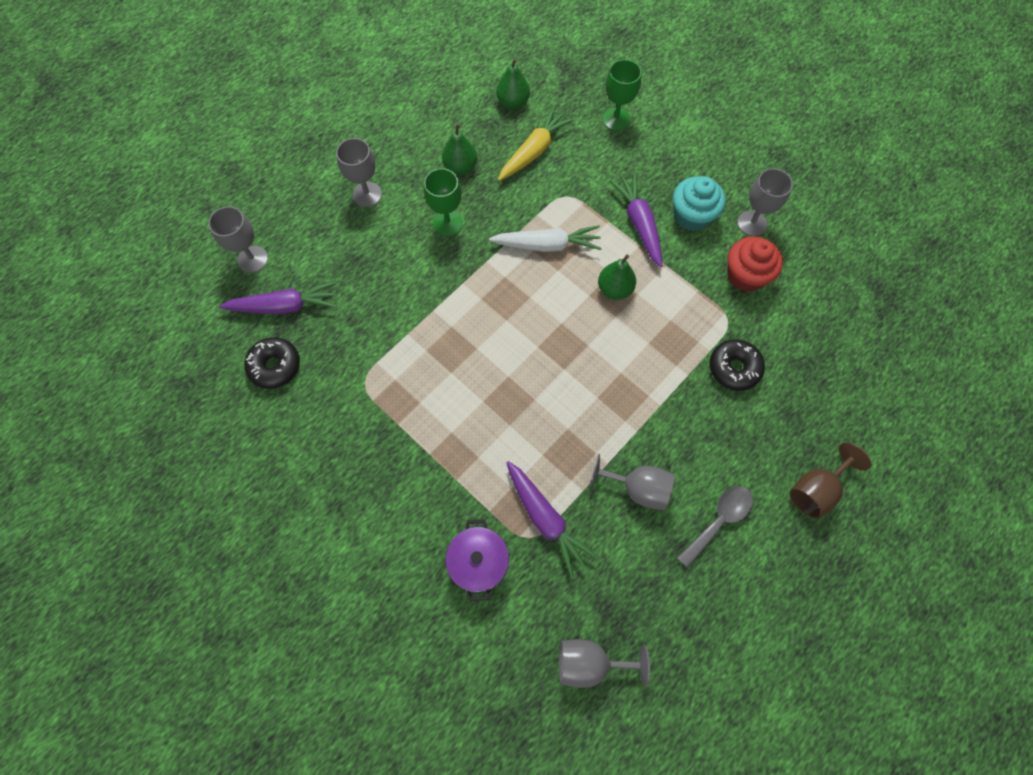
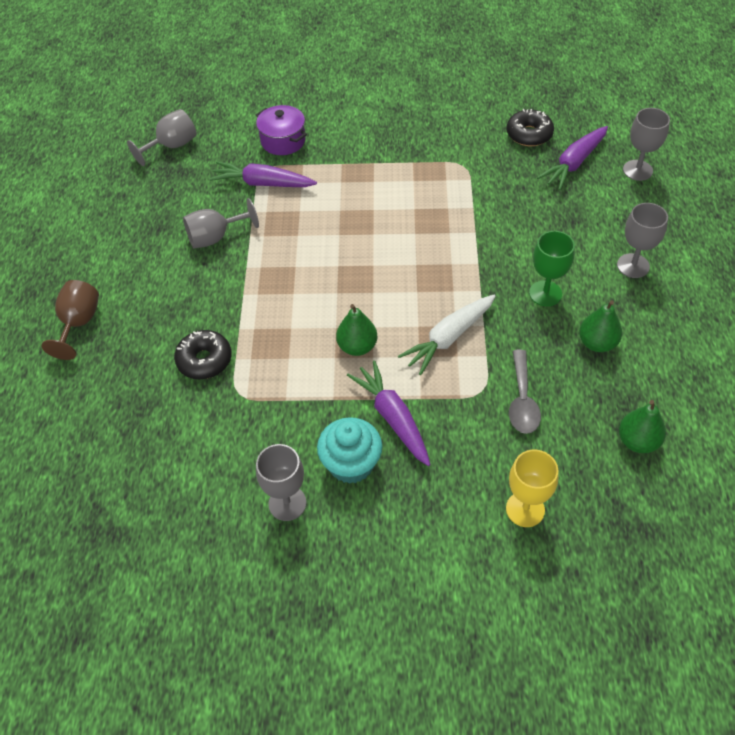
camera: 140 degrees right, 15 degrees down
yellow carrot [498,106,574,181] -> none
green goblet [602,59,641,131] -> yellow goblet [506,450,559,527]
purple carrot [610,173,662,268] -> purple carrot turned 150 degrees counterclockwise [347,360,431,466]
grey spoon [677,486,753,568] -> grey spoon moved to [509,350,541,434]
red cupcake [727,236,783,292] -> none

